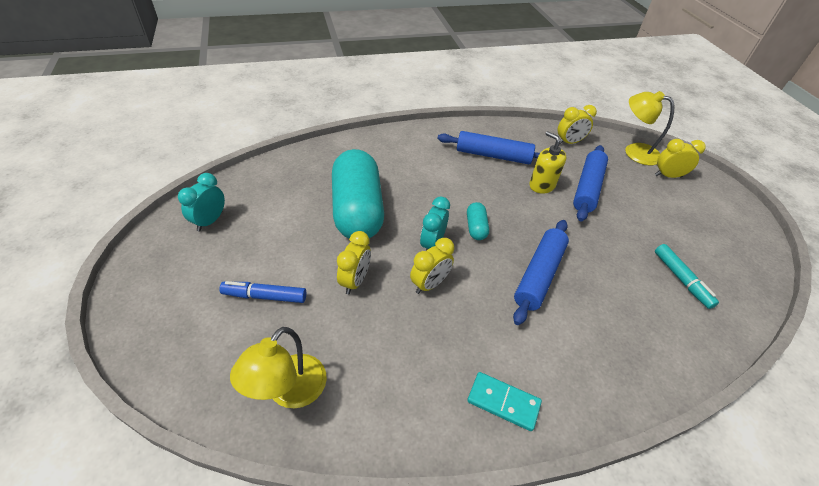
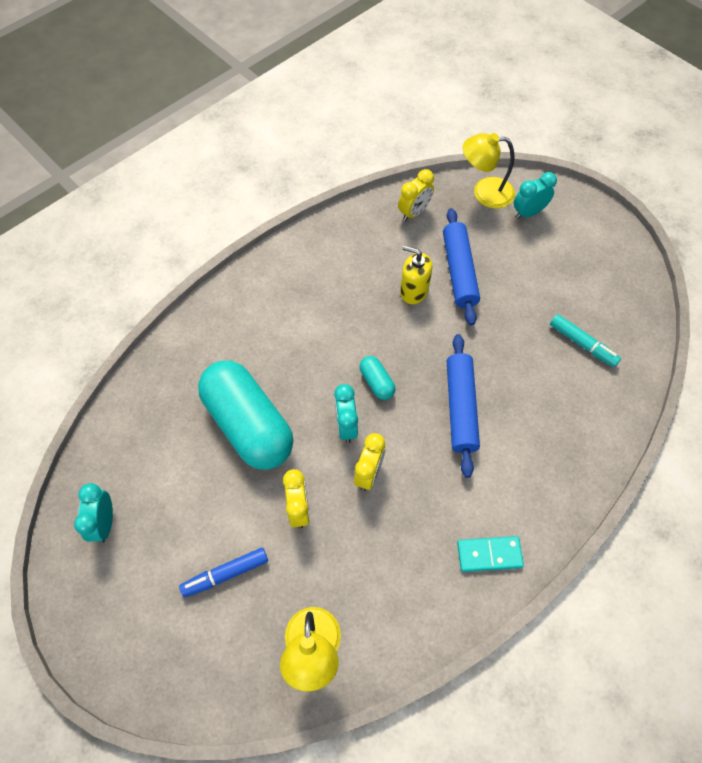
camera: 25 degrees left, 15 degrees up
blue rolling pin [438,131,540,164] -> none
yellow clock [655,139,706,178] -> turquoise clock [514,172,557,219]

